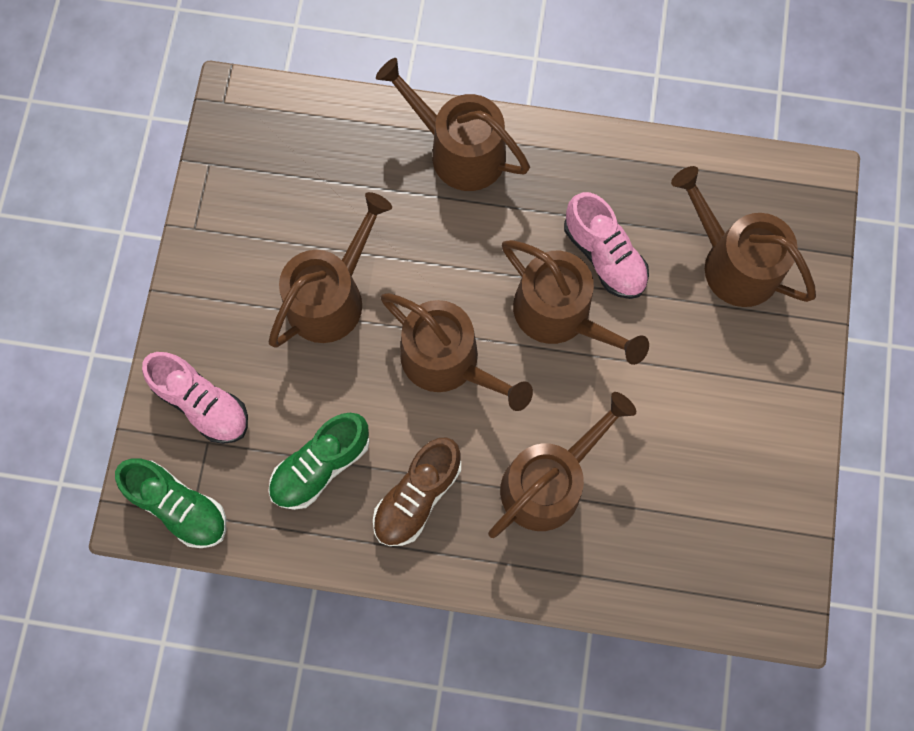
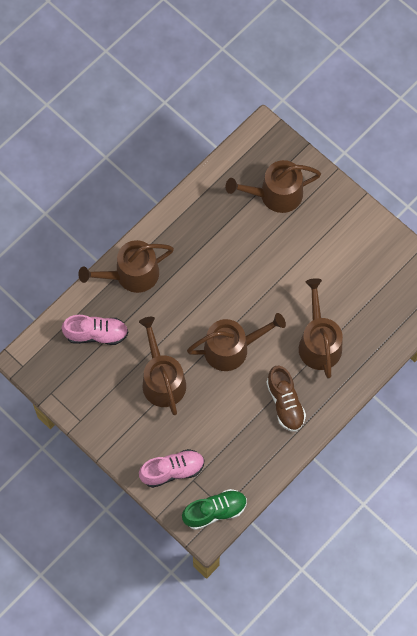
camera: 55 degrees left, 5 degrees down
green shoe [268,413,370,510] -> none
brown watering can [502,240,649,365] -> none
pink shoe [564,192,649,299] -> pink shoe moved to [62,315,128,345]

